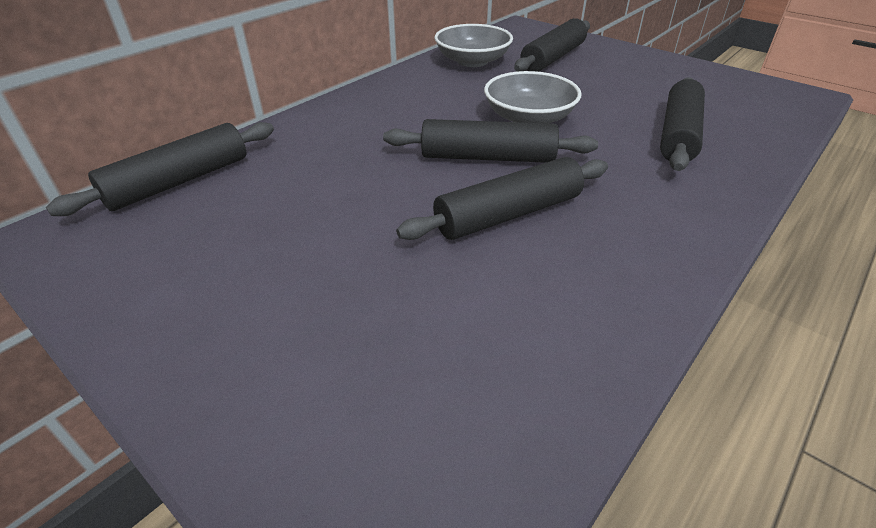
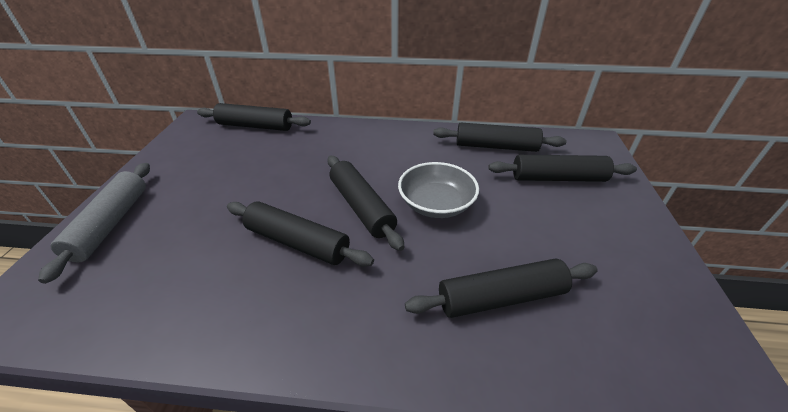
camera: 55 degrees right, 0 degrees up
grey bowl [434,24,513,67] -> black rolling pin [433,123,567,152]
none -> grey rolling pin [38,163,150,284]

